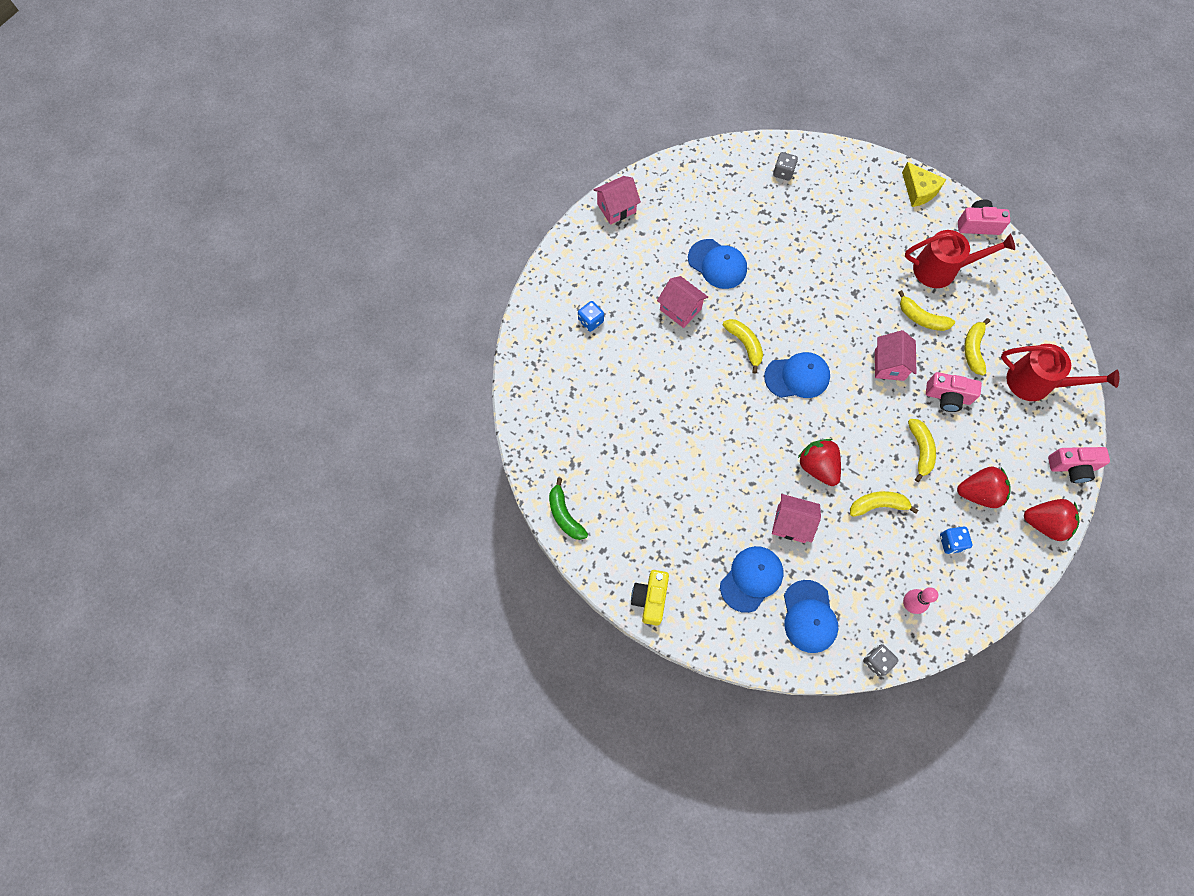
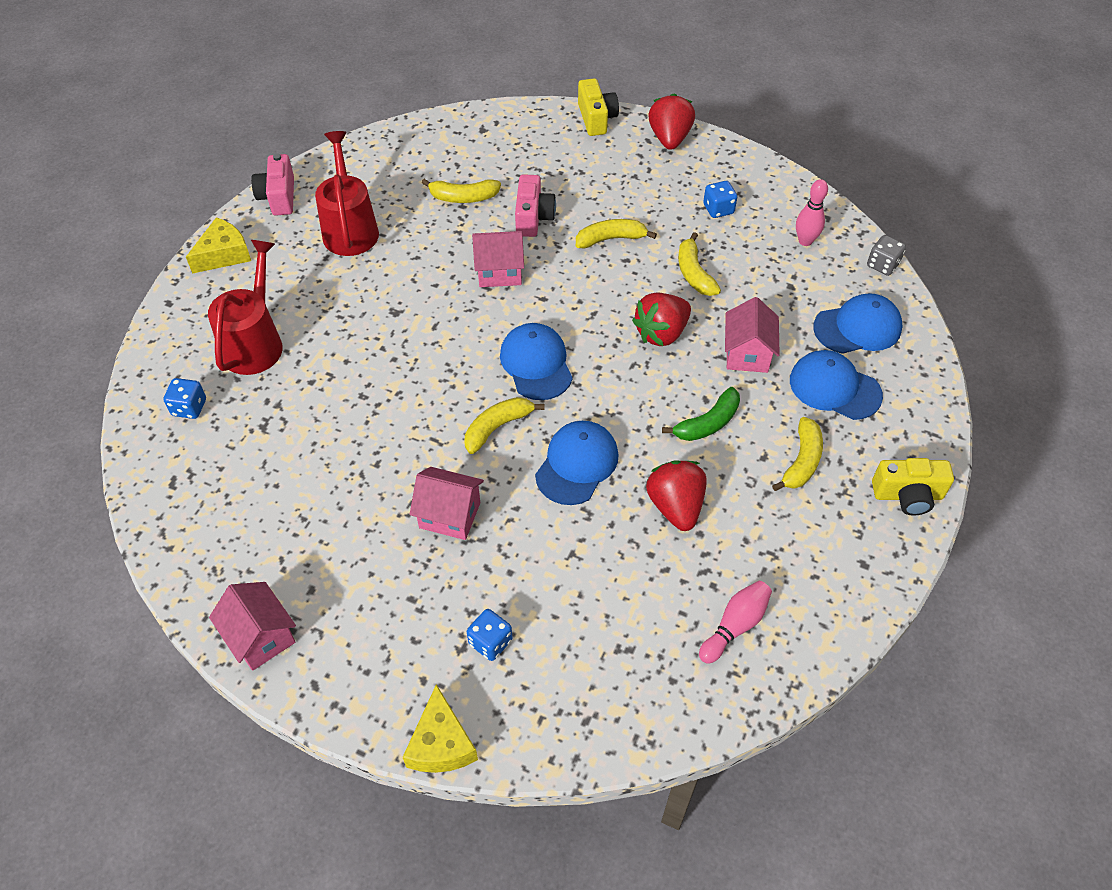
camera: 100 degrees left, 15 degrees down
green banana [549,478,588,540] -> green banana moved to [662,387,740,441]
pink house [657,276,708,328] -> pink house turned 75 degrees clockwise [410,467,484,540]
blue cap [688,239,747,289] -> blue cap moved to [535,421,619,505]
grey dice [773,152,798,181] -> blue dice [163,378,206,419]
yellow banana [898,290,955,331] -> yellow banana moved to [772,417,823,491]
red strawberry [957,466,1011,508] -> red strawberry moved to [646,460,707,531]
red watering can [1001,344,1119,401] -> red watering can moved to [208,240,283,375]
pink camera [1048,447,1110,483] -> yellow camera [578,78,619,136]
none -> yellow cheese [402,684,478,773]
none -> pink bowling pin [699,581,772,664]

